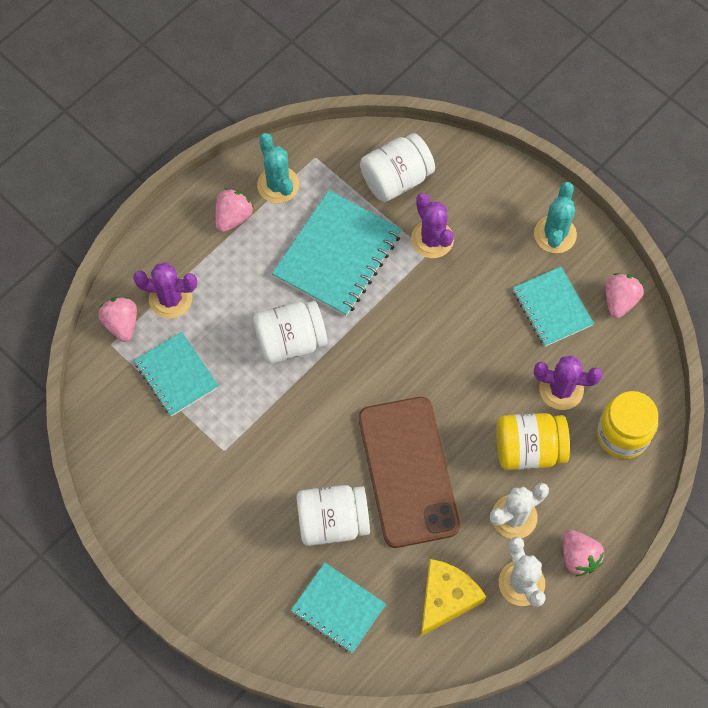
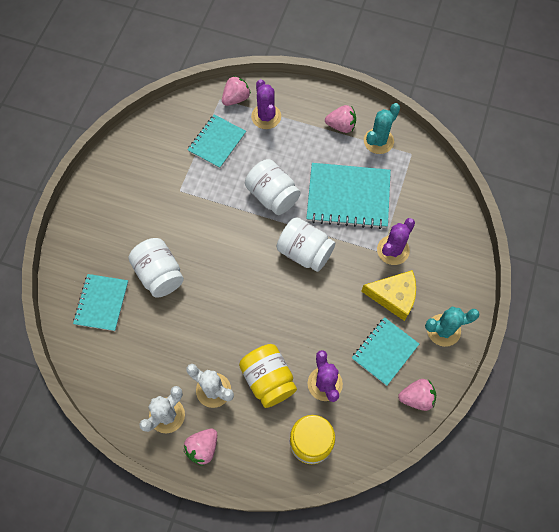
camera: 65 degrees right, 0 degrees up
brown phone [359,397,460,548] -> none
white jar [360,133,435,202] -> white jar moved to [277,217,335,272]
yellow cheese [421,559,486,636] -> yellow cheese moved to [361,270,416,321]

